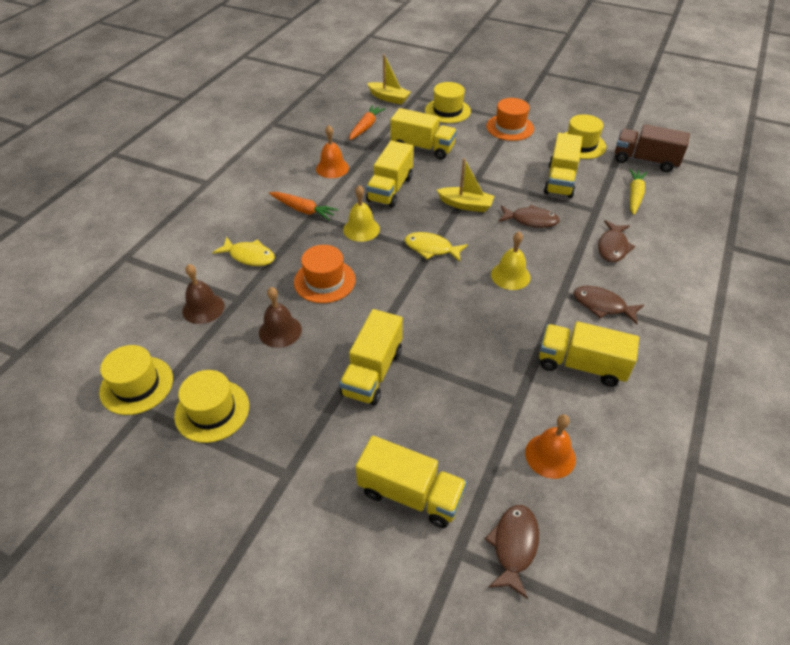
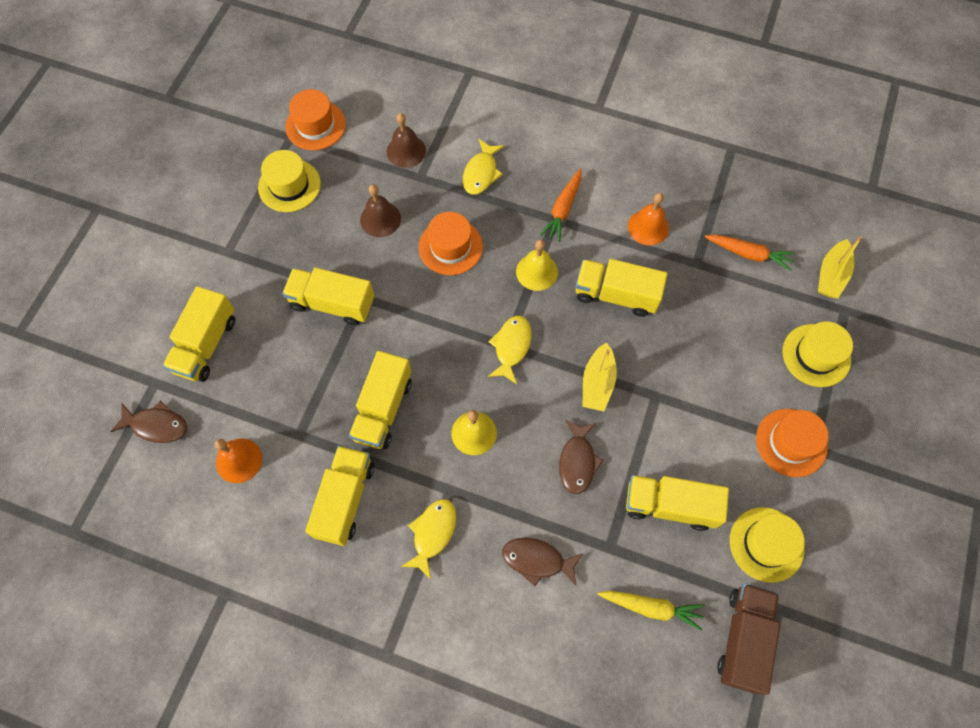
camera: 85 degrees right, 20 degrees up
yellow hat [99,345,173,415] -> orange hat [285,89,346,150]
yellow truck [390,108,457,160] -> yellow truck moved to [349,351,411,449]
brown fish [574,286,644,325] -> yellow fish [401,499,456,579]

